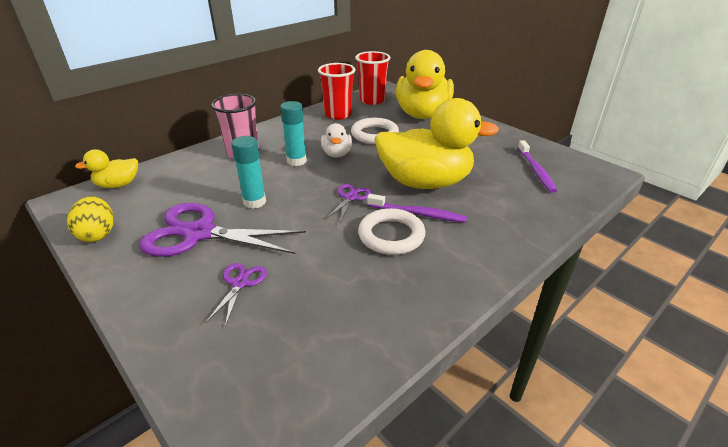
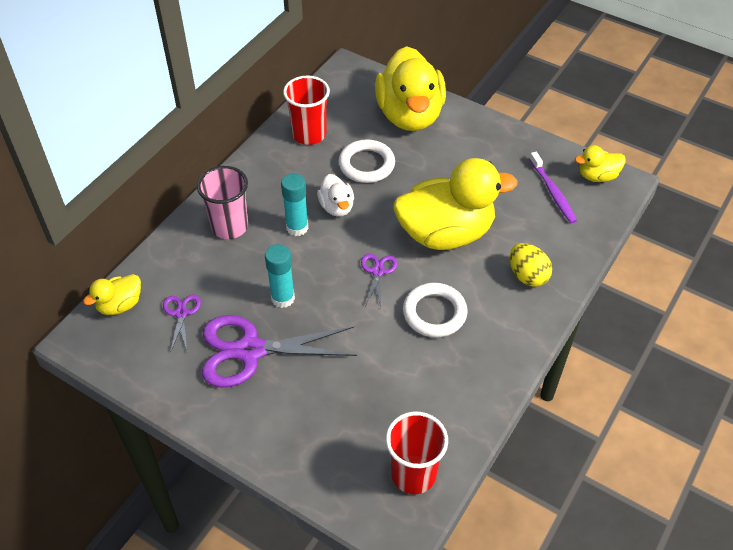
camera: 15 degrees left, 15 degrees up
yellow egg [67,196,114,242] -> yellow egg moved to [510,243,552,287]
purple scissors [205,263,267,327] -> purple scissors moved to [163,295,201,353]
red cup [355,51,390,105] -> red cup moved to [386,412,448,494]
purple toothbrush [367,194,467,223] -> none
none -> yellow duck [575,145,626,182]

